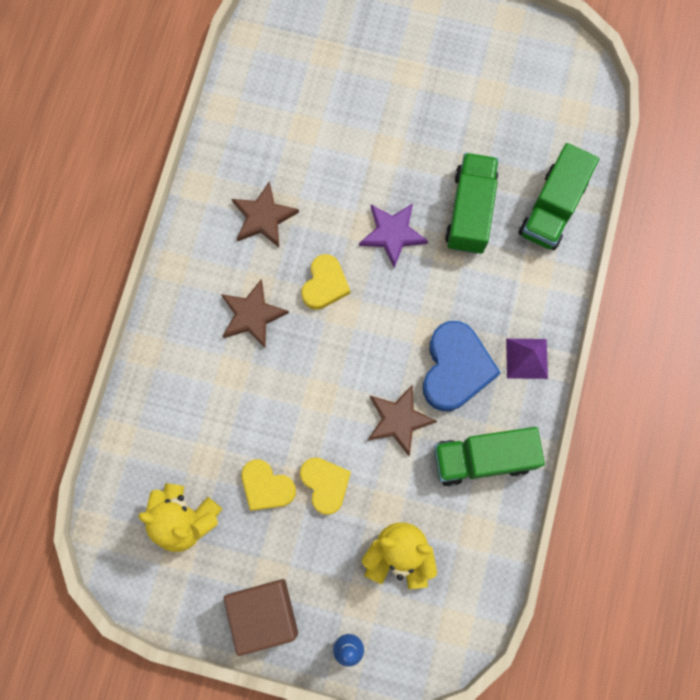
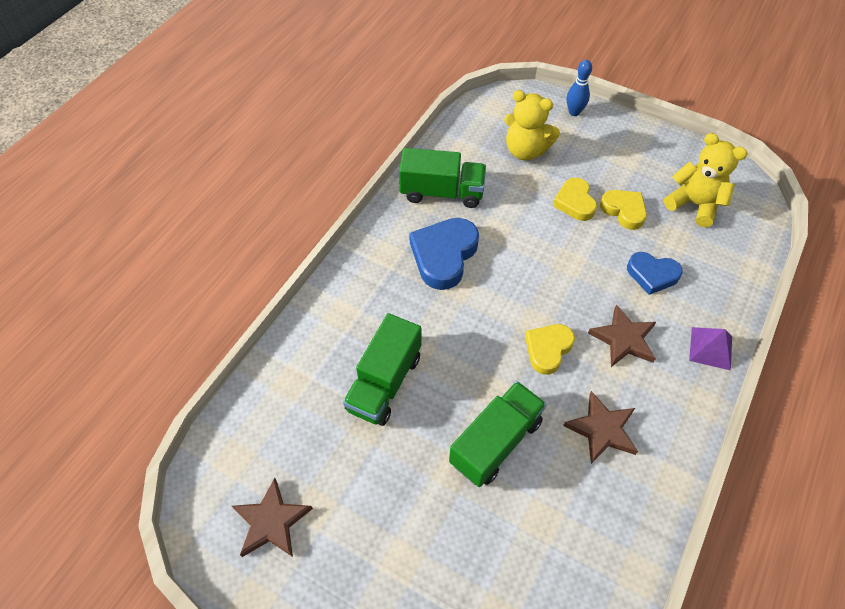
camera: 165 degrees left, 20 degrees down
brown cube [224,579,298,656] -> none
purple star [359,203,428,268] -> none
brown star [368,384,437,456] -> brown star moved to [232,478,313,557]
purple pyramid [506,339,548,379] -> purple pyramid moved to [689,327,732,371]
green truck [518,143,599,250] -> green truck moved to [449,381,547,487]
none -> blue heart [627,252,683,295]

